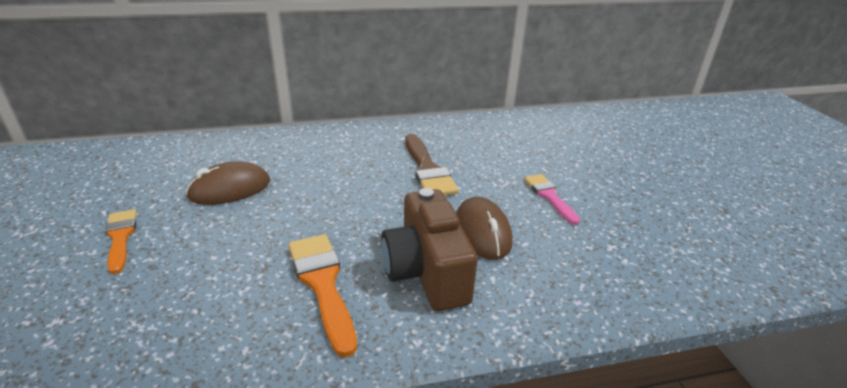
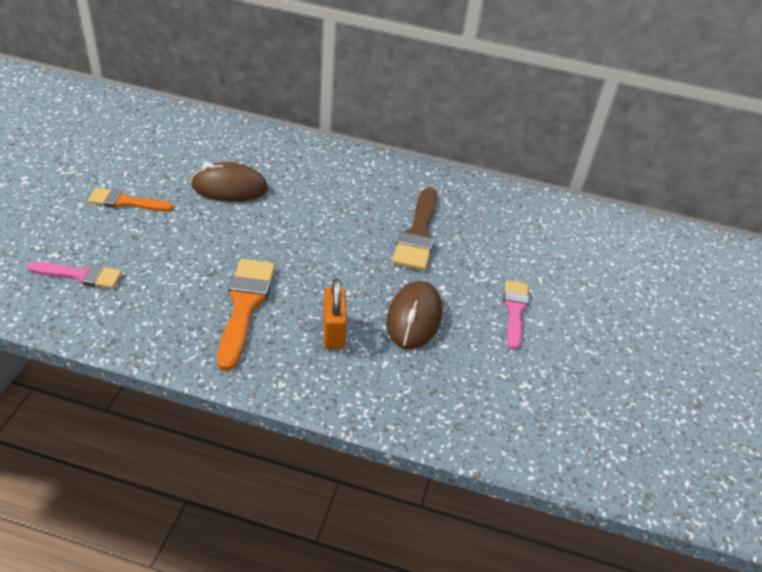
camera: 25 degrees right, 10 degrees up
orange brush [105,209,136,274] -> orange brush turned 90 degrees counterclockwise [88,188,174,211]
brown camera [381,188,478,311] -> orange padlock [323,279,347,349]
none -> pink brush [27,262,122,289]

